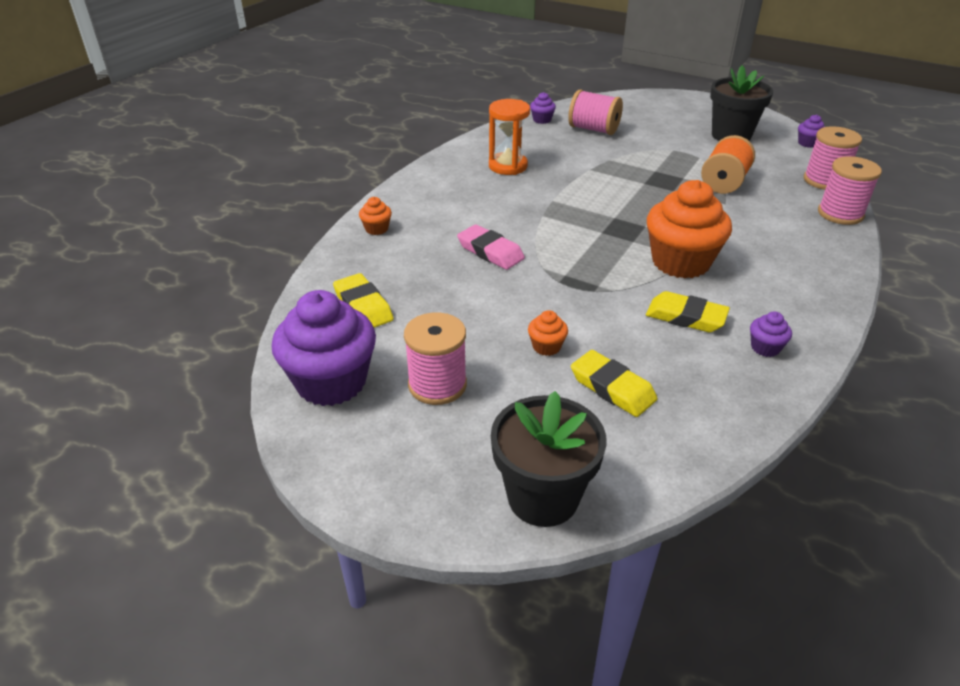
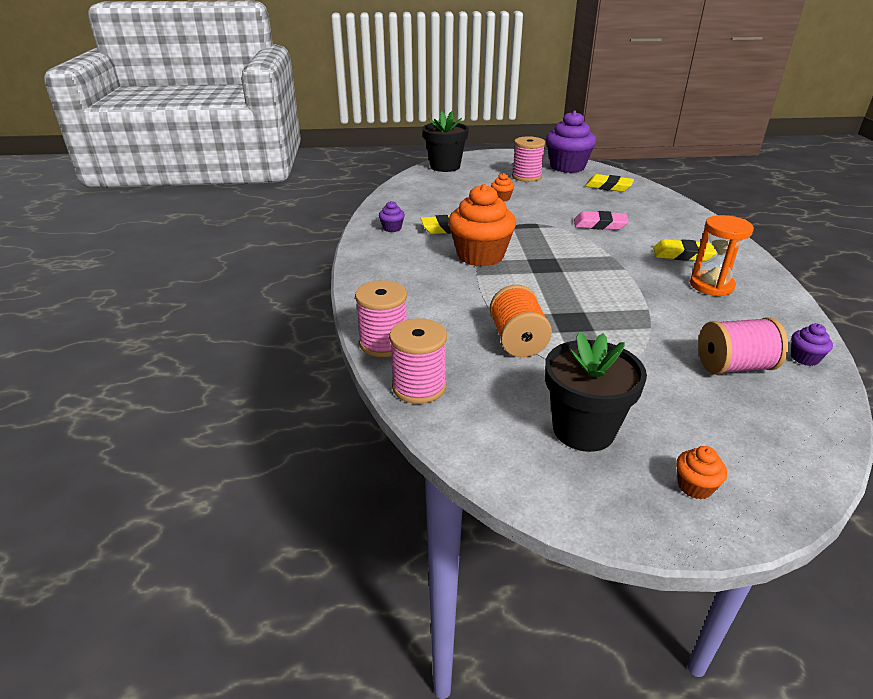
camera: 145 degrees right, 5 degrees down
orange cupcake [359,197,392,235] -> orange cupcake moved to [676,446,727,499]
yellow eraser [571,350,657,417] -> yellow eraser moved to [653,239,717,261]
purple cupcake [798,114,825,148] -> none

